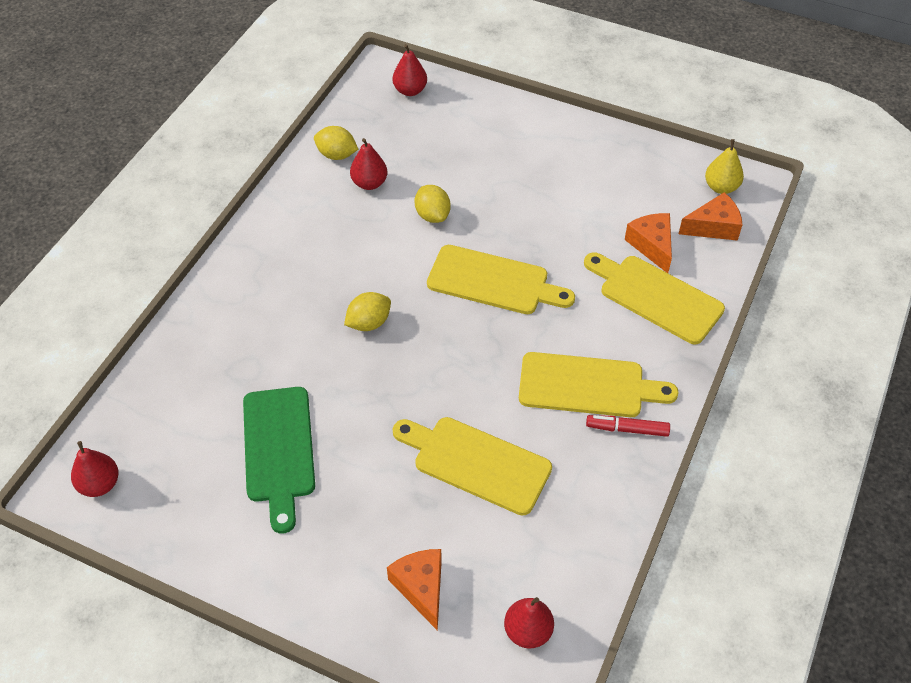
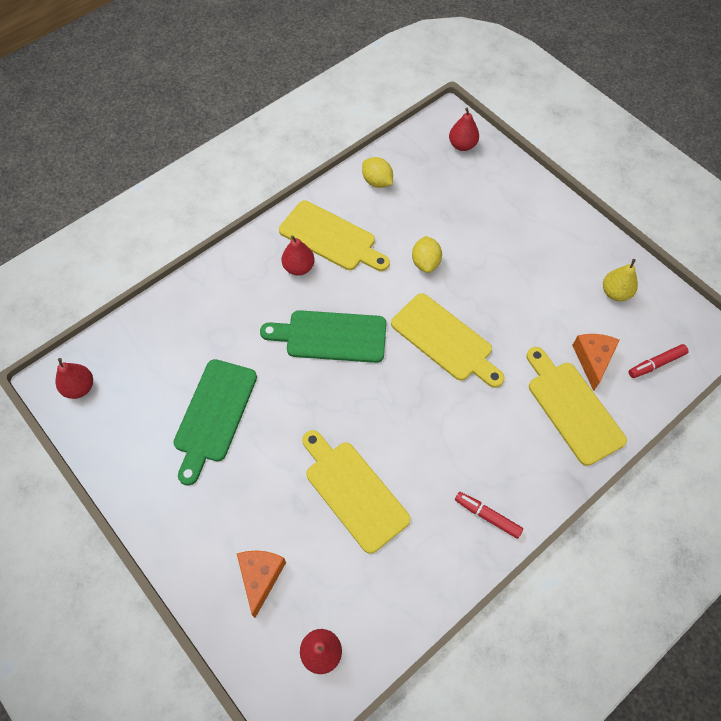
camera: 25 degrees right, 10 degrees up
yellow lemon [344,292,391,331] -> green cutting board [260,310,386,363]
red pear [350,138,387,190] -> red pear moved to [282,235,315,276]
yellow cutting board [519,352,679,417] -> yellow cutting board moved to [279,201,390,271]
orange cheese [679,192,743,241] -> red marker [628,344,688,378]
yellow pear [705,139,744,194] -> yellow pear moved to [603,259,638,301]

